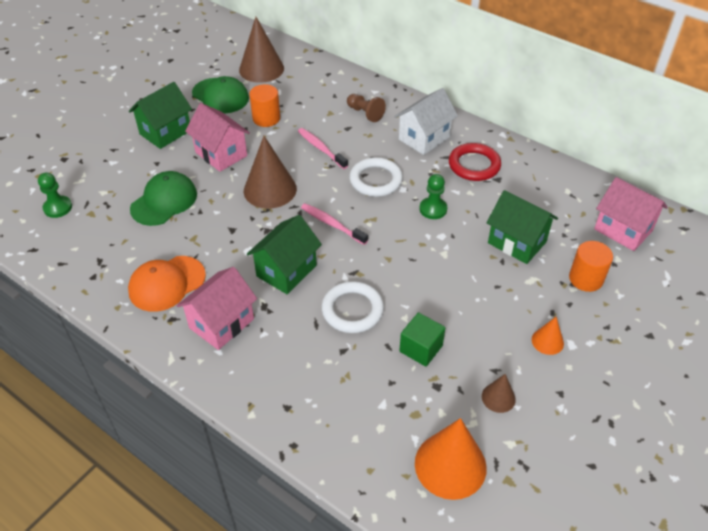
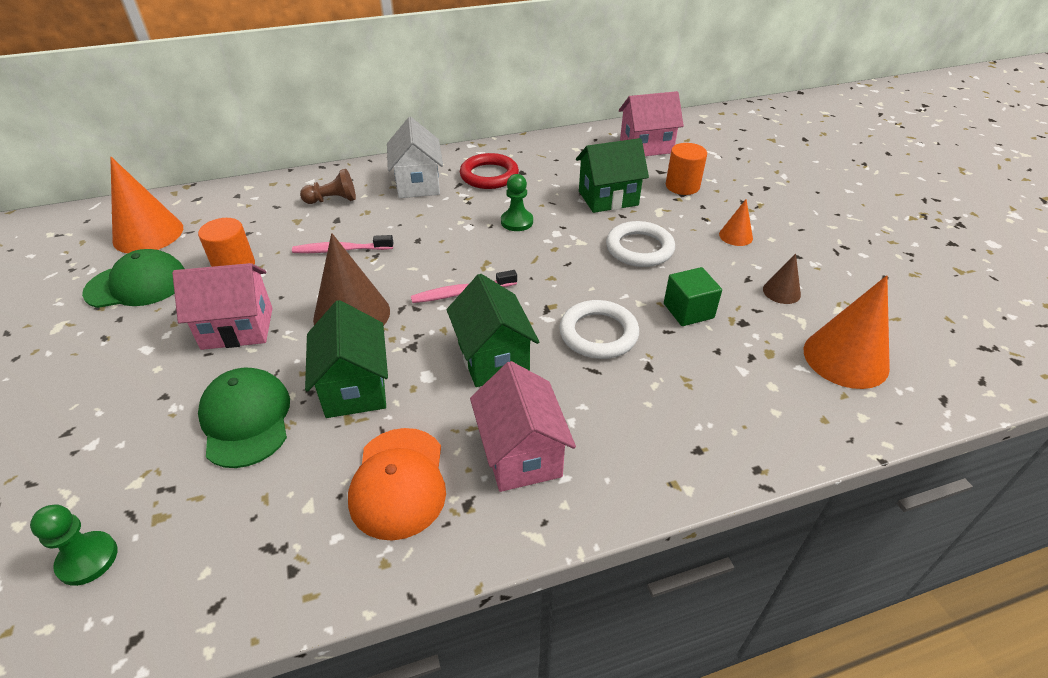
camera: 55 degrees left, 5 degrees down
green house [129,82,192,149] -> green house moved to [305,300,388,418]
brown cone [239,17,284,83] -> orange cone [110,157,183,253]
white ring [349,157,403,197] -> white ring moved to [606,221,675,267]

